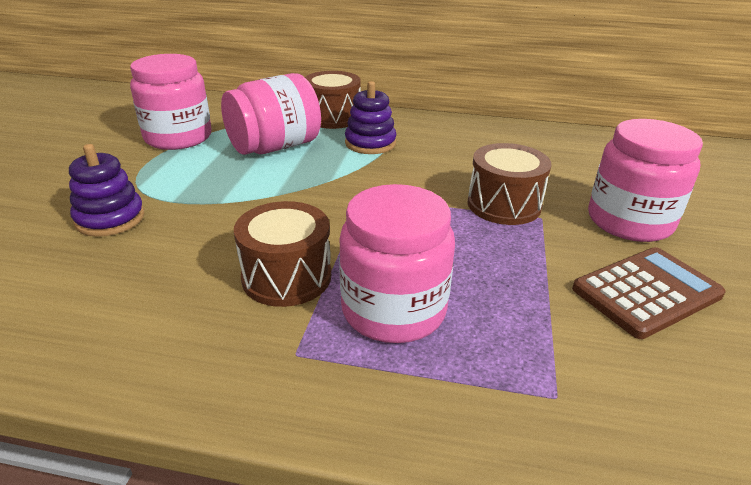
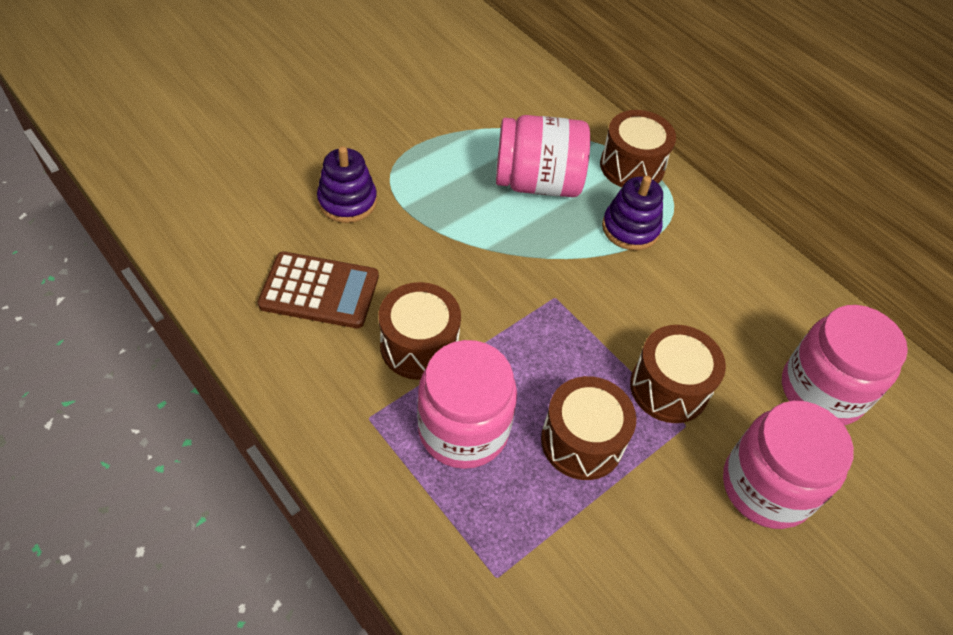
camera: 35 degrees right, 20 degrees up
pink jar [130,54,211,150] -> pink jar moved to [782,305,908,425]
brown calculator [572,247,726,339] -> brown calculator moved to [258,251,379,328]
none -> brown drum [541,376,636,480]

